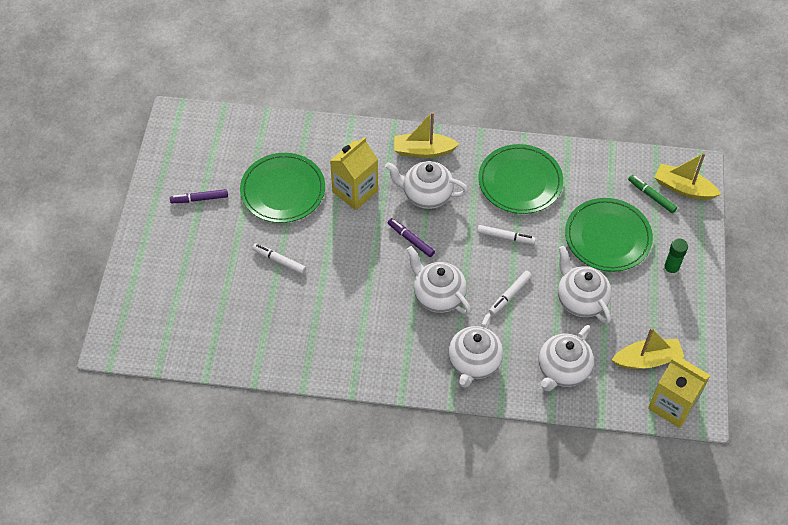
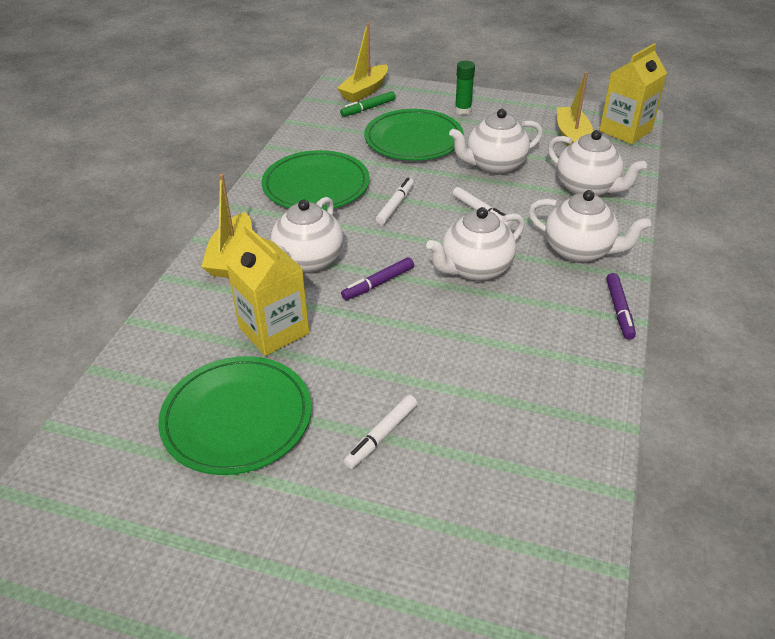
camera: 80 degrees left, 15 degrees down
purple marker [170,189,228,203] -> purple marker moved to [606,273,636,340]

